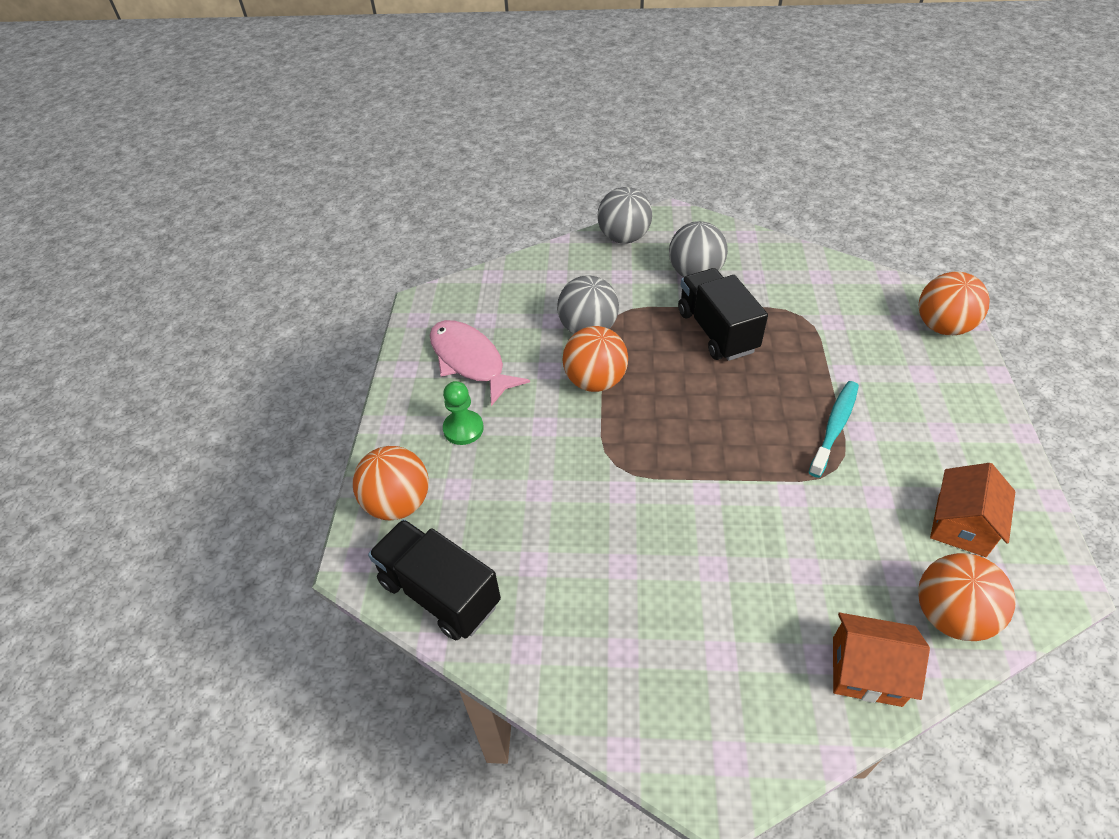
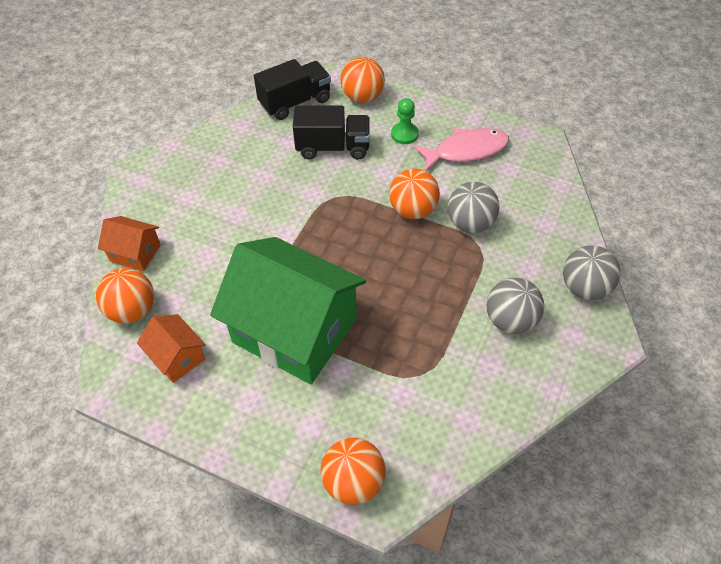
camera: 110 degrees right, 5 degrees up
black truck [678,268,768,361] -> black truck moved to [293,105,370,160]
turquoise toothbrush [809,381,859,478] -> green house [210,237,366,384]
orange house [833,612,930,707] -> orange house turned 75 degrees clockwise [98,216,161,271]

